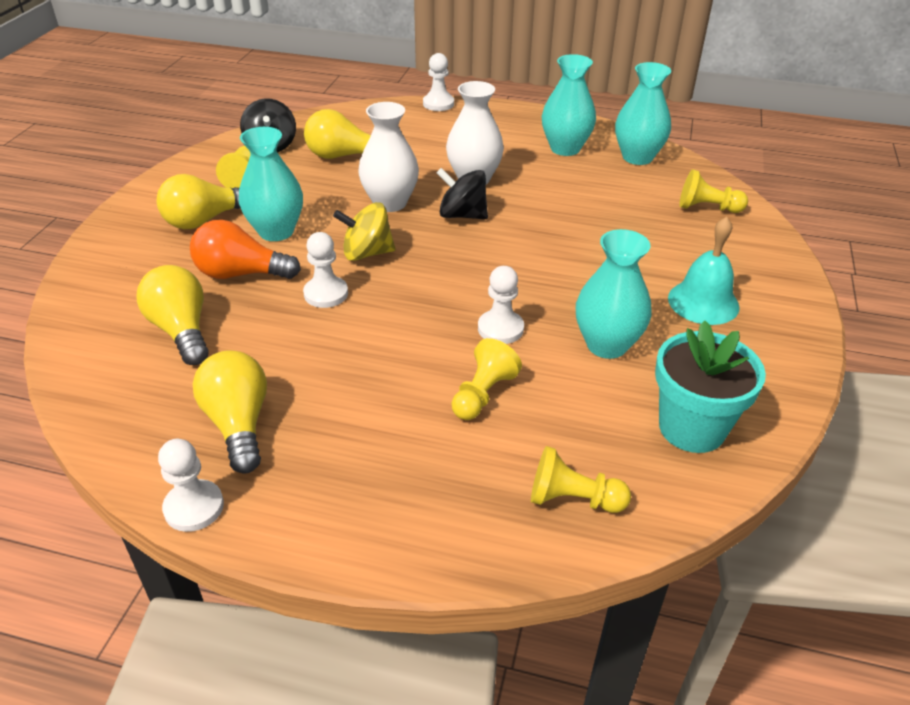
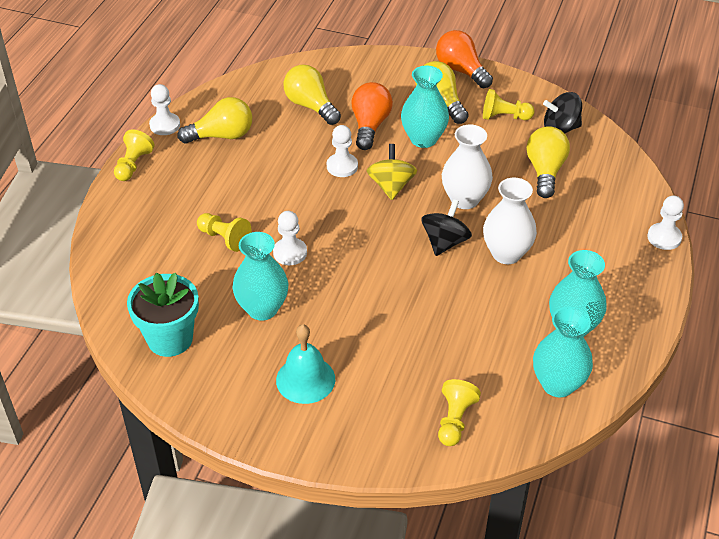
camera: 95 degrees right, 5 degrees up
yellow light bulb [136,265,209,365] -> yellow light bulb turned 105 degrees counterclockwise [284,65,341,125]
yellow pawn [531,446,631,513] -> yellow pawn moved to [114,130,154,181]
none -> orange light bulb [436,30,493,88]

